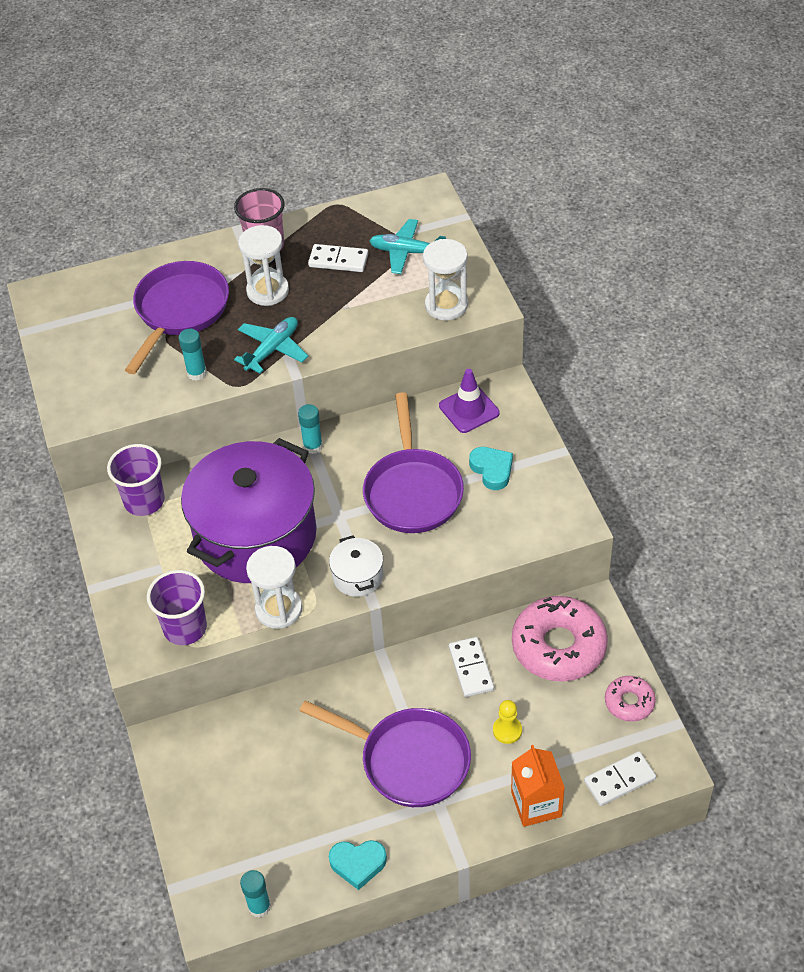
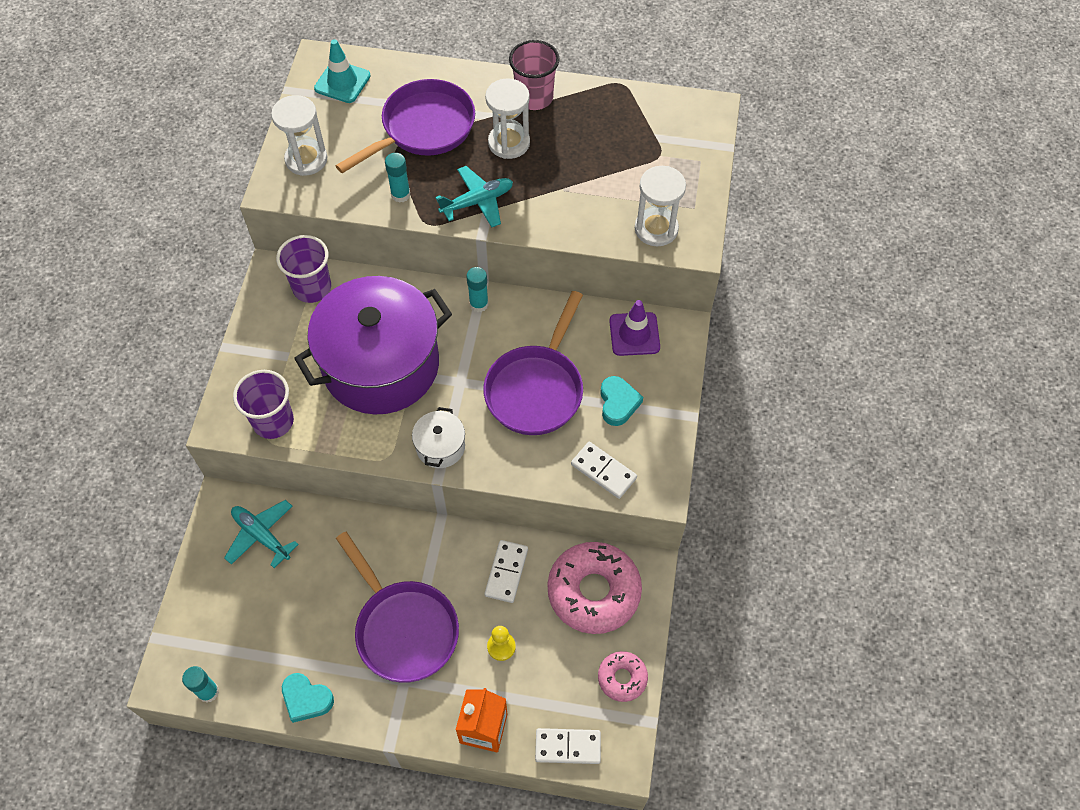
camera: 25 degrees right, 10 degrees up
white hourglass [246,546,302,629] -> white hourglass moved to [271,95,328,176]
white domino [308,244,368,272] -> white domino moved to [571,442,637,499]
turquoise plane [369,219,446,274] -> turquoise plane moved to [224,500,299,568]
none -> turquoise traffic cone [314,39,371,103]

